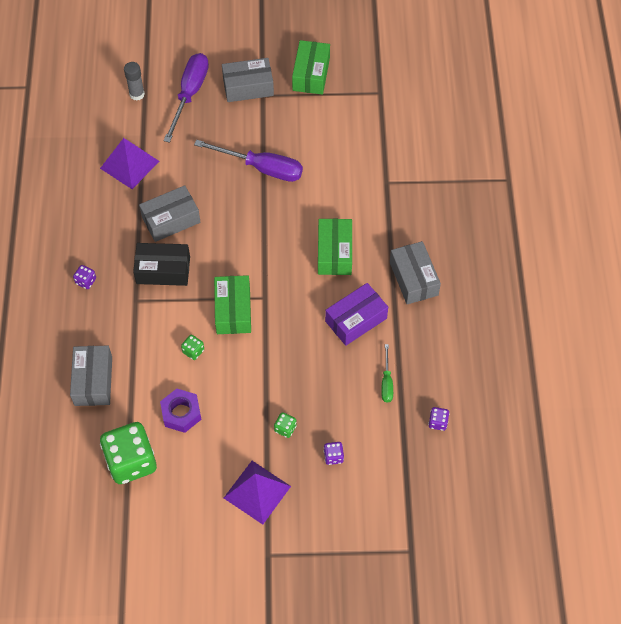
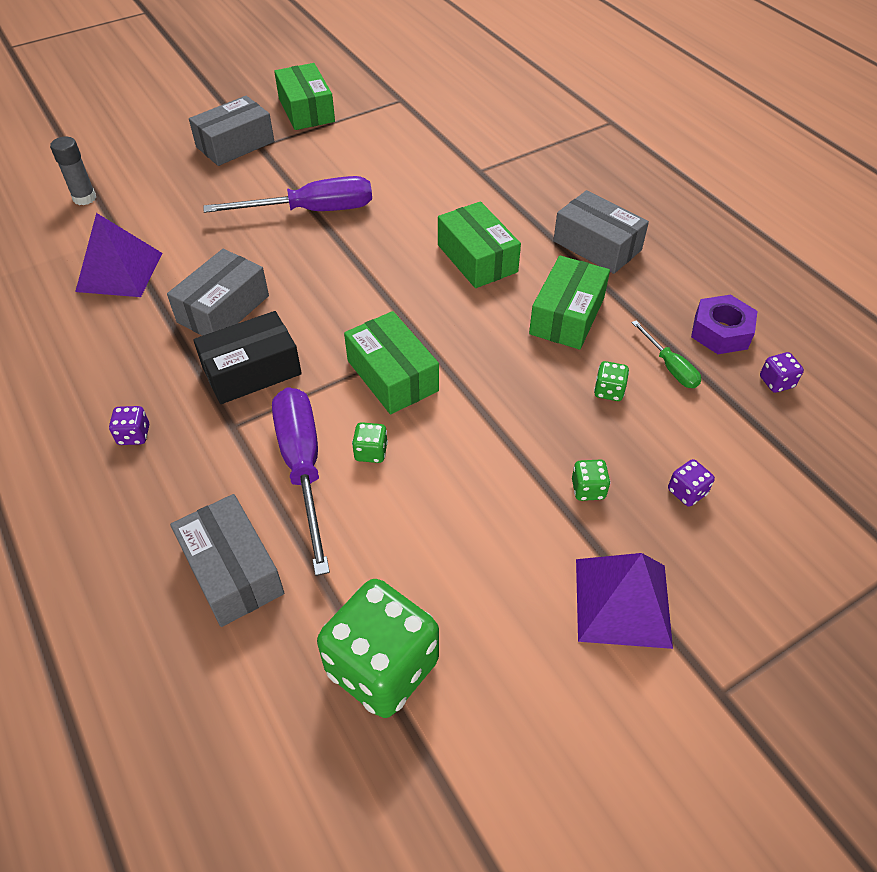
camera: 30 degrees left, 10 degrees down
purple nut [160,389,201,433] -> purple nut moved to [691,295,757,354]
purple screwdriver [163,53,209,143] -> purple screwdriver moved to [272,387,330,576]
purple box [325,283,388,346] -> green box [529,256,610,350]
none -> green dice [594,361,629,401]

